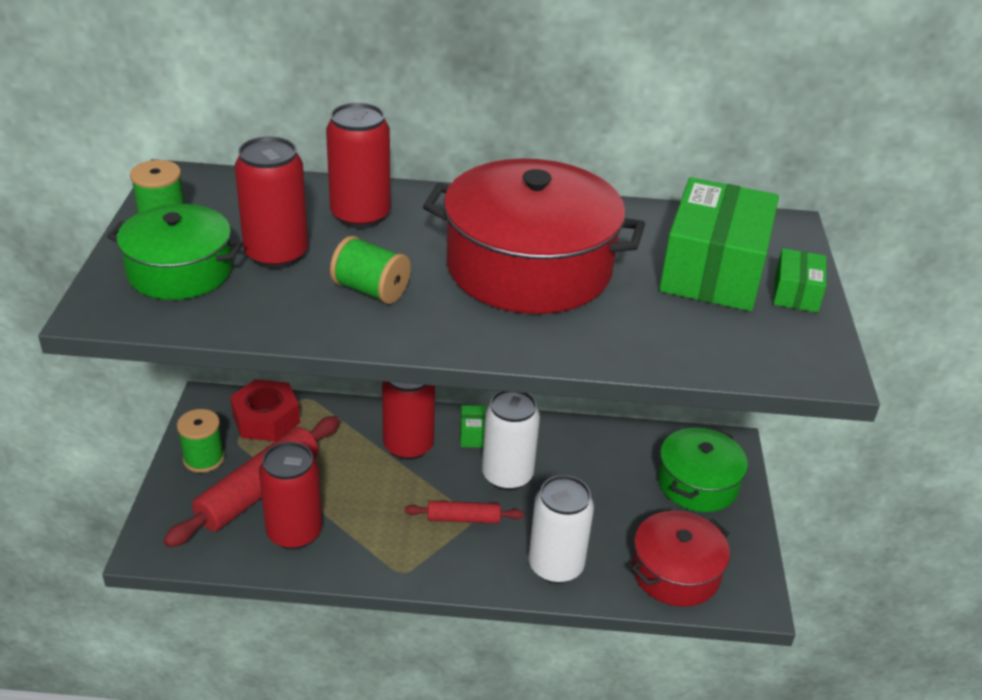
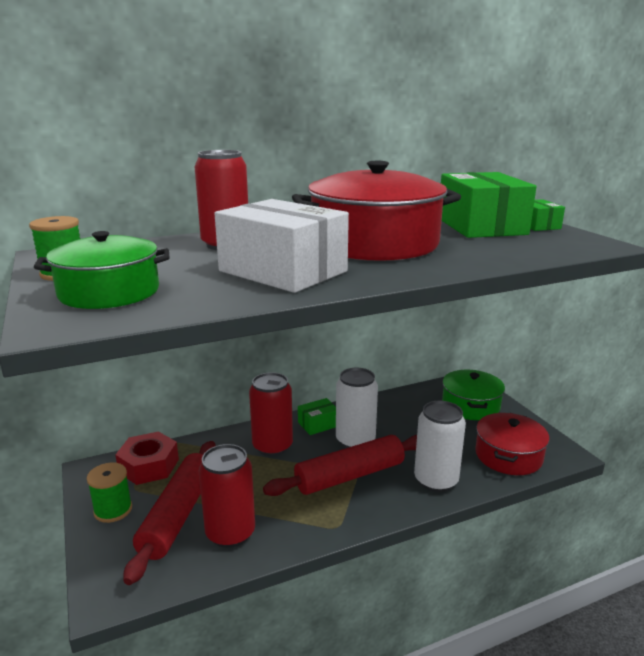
camera: 25 degrees left, 15 degrees down
red can [234,137,308,269] -> none
green spool [330,236,411,304] -> white box [214,199,349,293]
red rolling pin [405,501,524,524] -> red rolling pin [263,435,417,496], size x1.92

